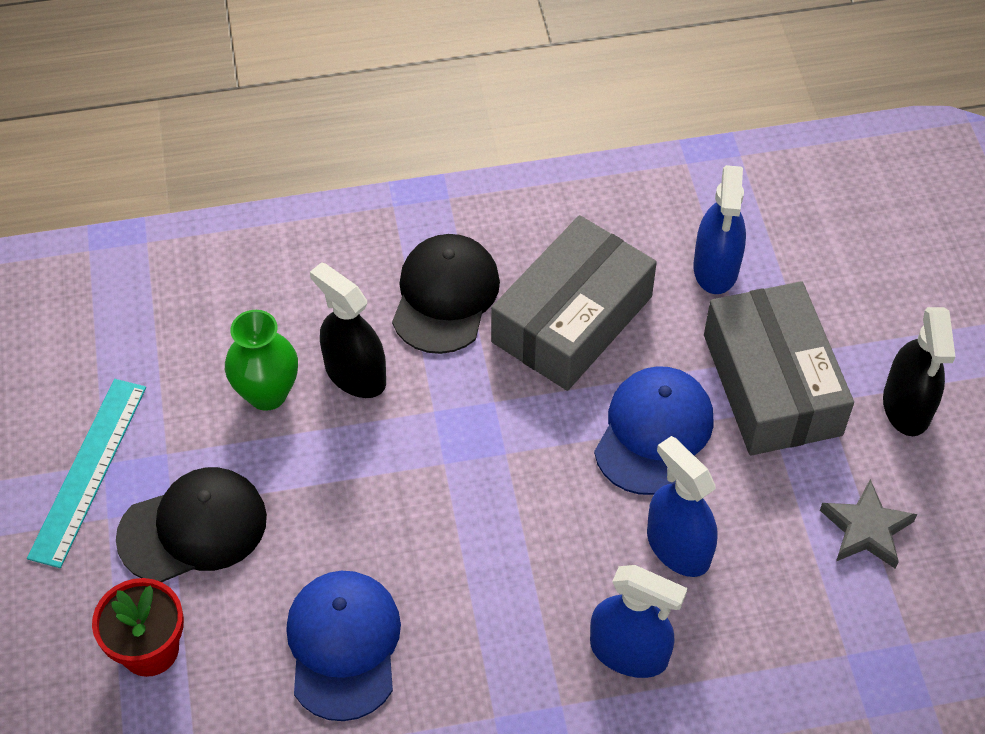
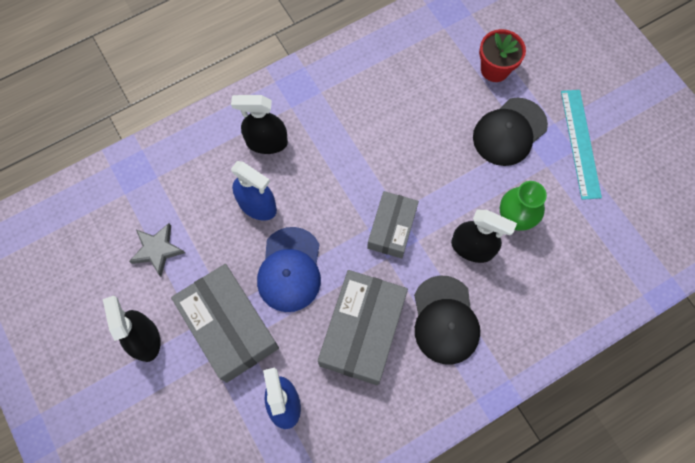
camera: 160 degrees right, 15 degrees up
blue cap [286,571,401,721] -> none
blue spray bottle [590,565,688,678] -> black spray bottle [231,95,288,154]
none -> grey box [367,191,419,258]

